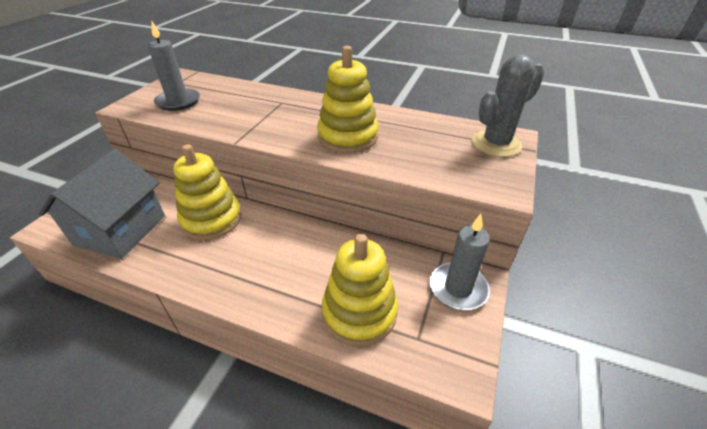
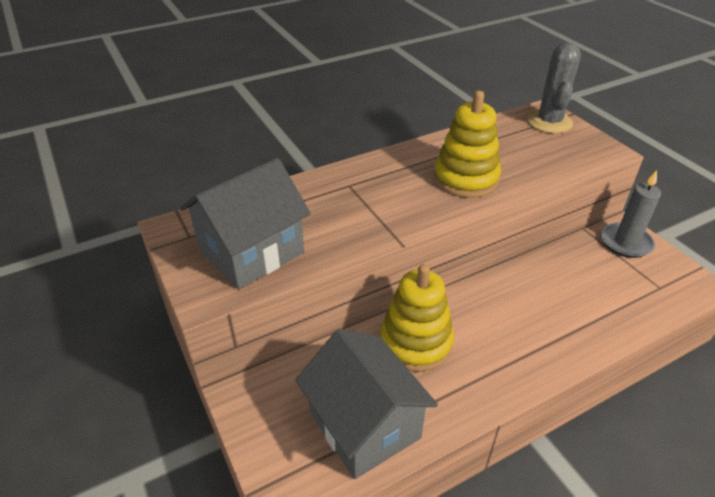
camera: 50 degrees left, 0 degrees up
grey candle [148,20,200,111] -> grey house [180,158,311,289]
yellow stacking toy [322,234,398,346] -> none

